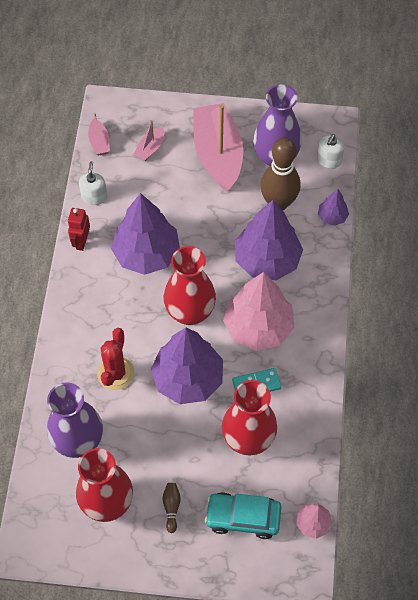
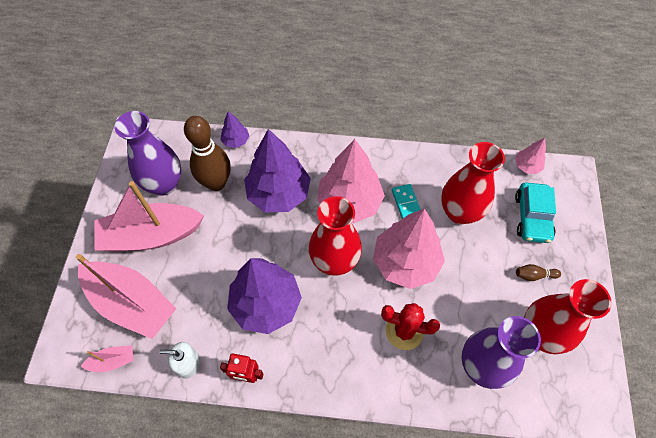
camera: 90 degrees left, 0 degrees up
pink boat [133,120,164,161] -> pink boat [76,254,176,339], size x2.31
purple tree [151,328,223,404] -> pink tree [373,209,445,289]
white soap dispenser [317,134,344,169] -> none

